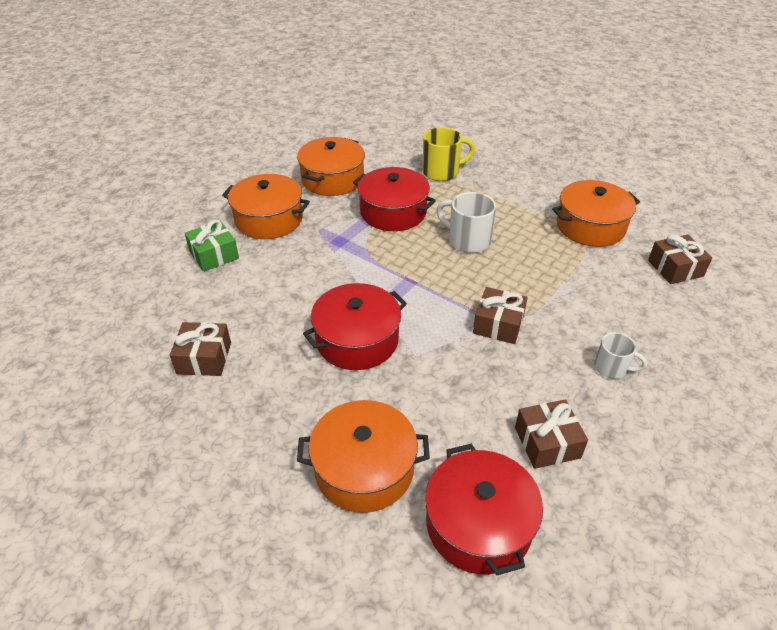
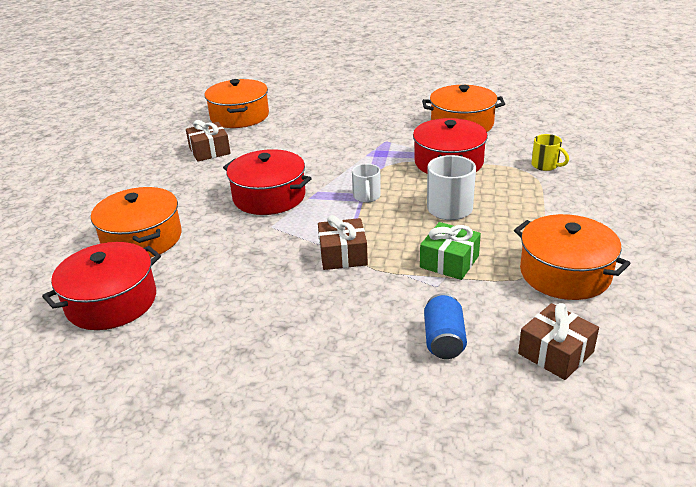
camera: 65 degrees right, 10 degrees down
green gift [185,220,239,272] -> green gift moved to [420,222,481,280]
orange pot [222,174,310,239] -> orange pot moved to [204,79,269,128]
yellow mug [422,127,475,181] -> yellow mug [531,134,569,171], size x0.63
brown gift [515,399,588,469] -> none
white mug [594,332,647,379] -> white mug moved to [352,164,381,203]
none -> blue can [424,293,467,359]

